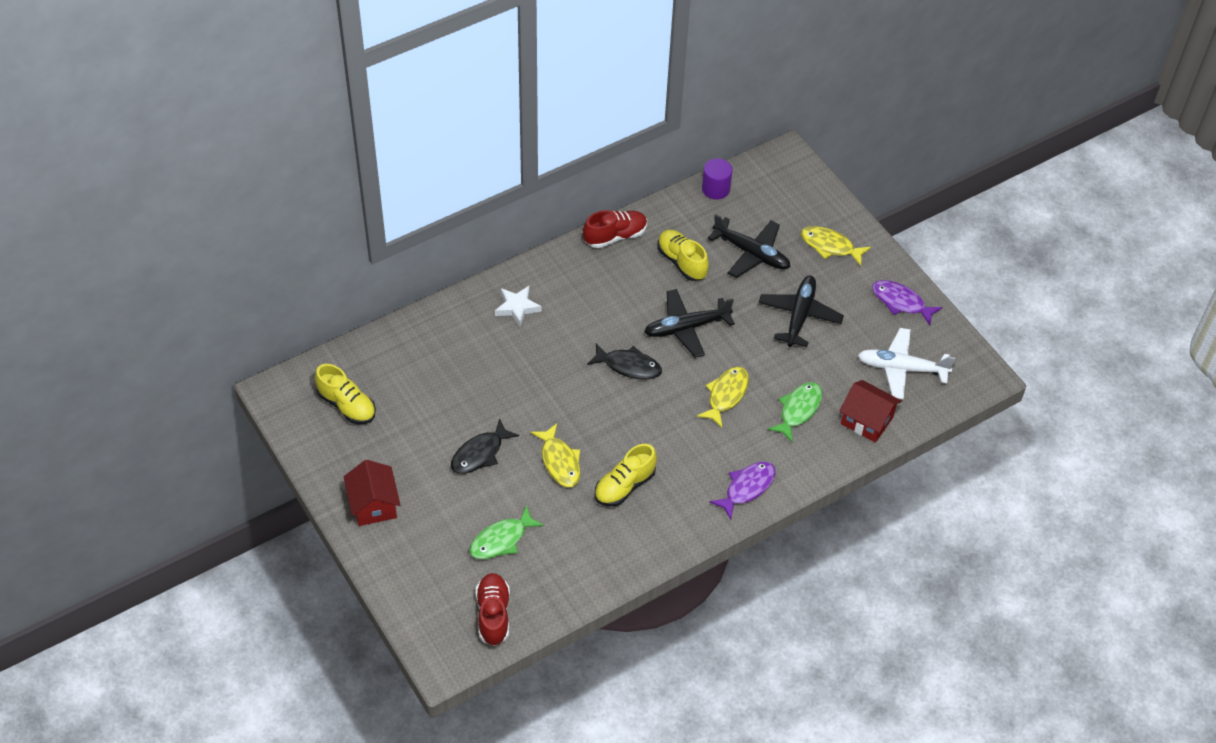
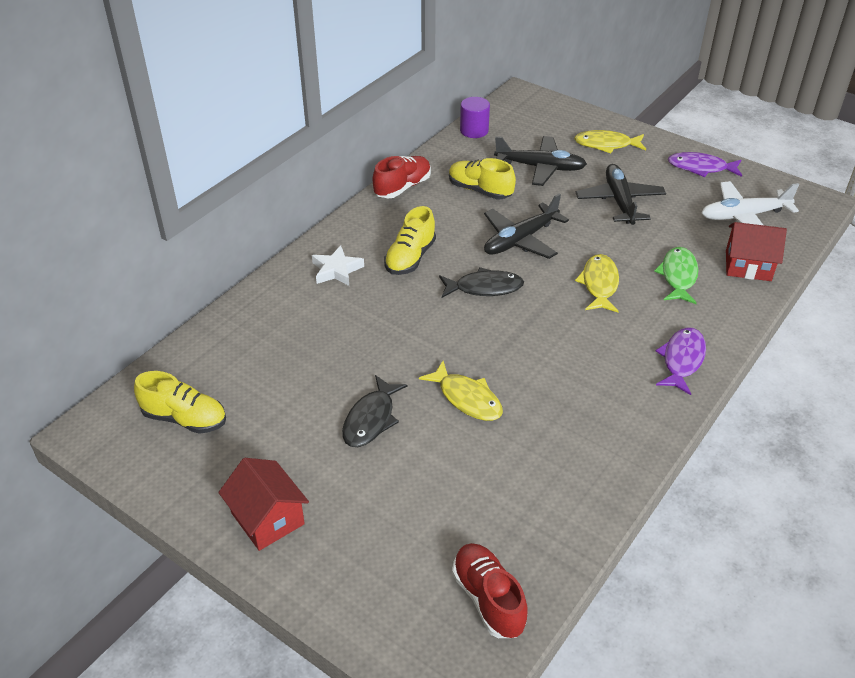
camera: 20 degrees left, 10 degrees down
green fish [469,505,544,559] -> none
yellow shoe [595,444,657,507] -> yellow shoe moved to [384,206,436,275]

